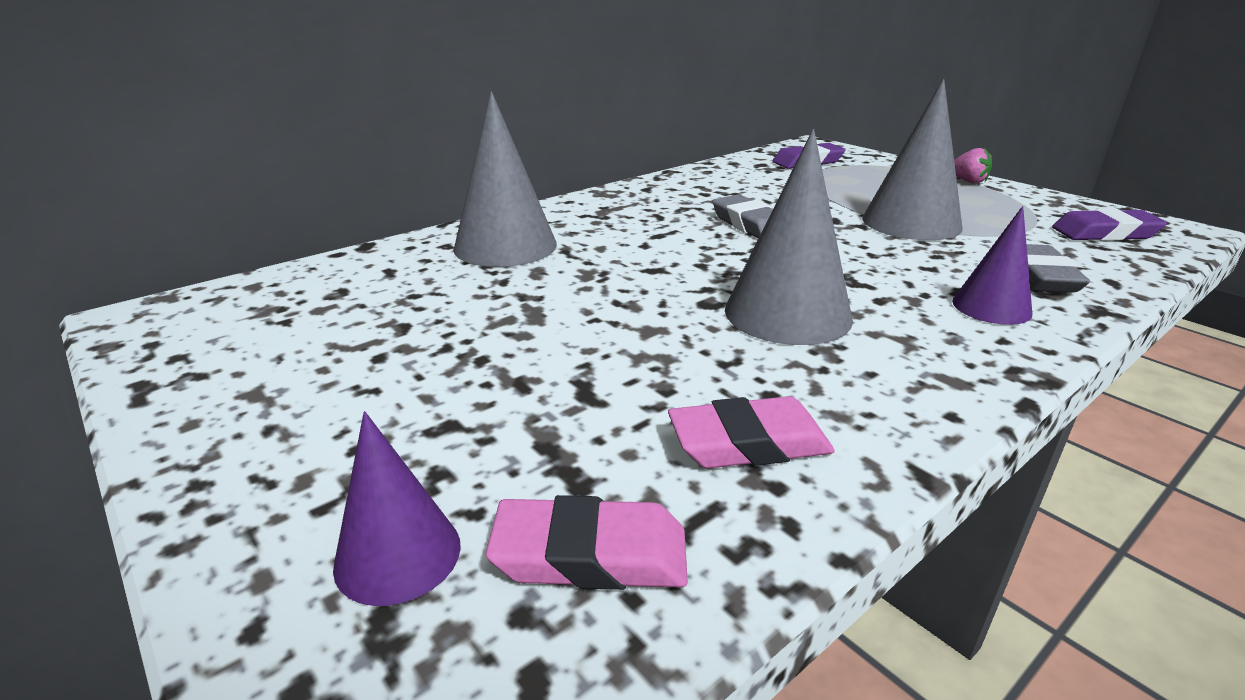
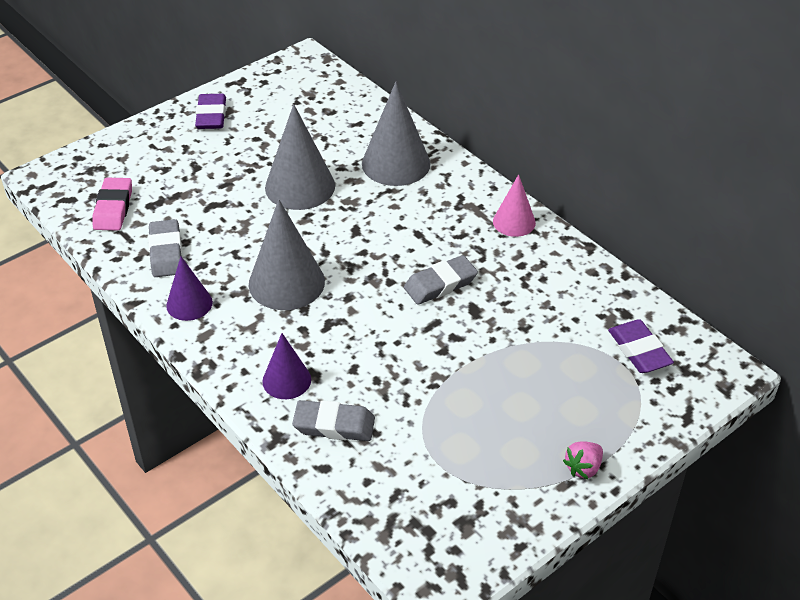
camera: 90 degrees right, 15 degrees up
purple cone [333,411,461,606] -> purple cone moved to [166,256,213,321]
pink eraser [668,396,835,468] -> grey eraser [148,219,183,277]
grey cone [862,79,963,240] -> grey cone moved to [265,104,335,210]
purple eraser [1052,208,1167,241] -> purple eraser moved to [195,94,226,129]
none -> pink cone [493,174,536,237]

